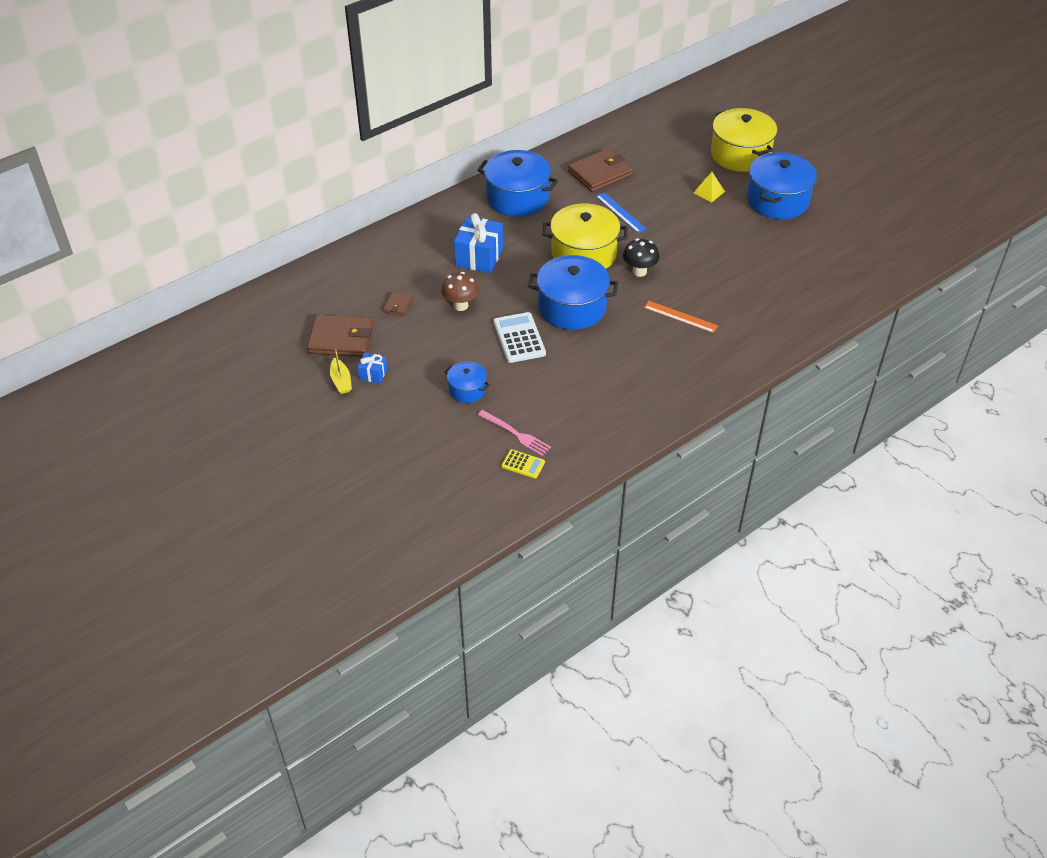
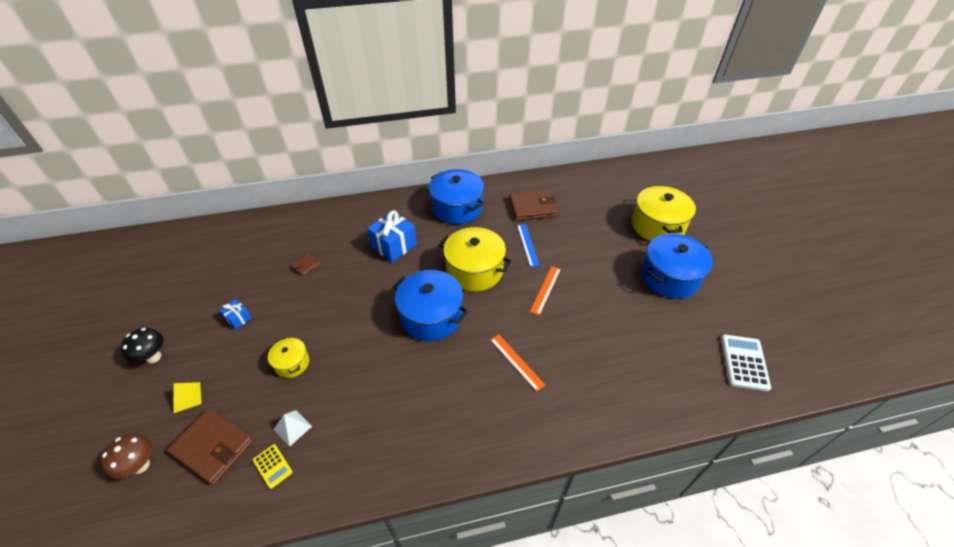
camera: 25 degrees right, 0 degrees up
brown wallet [307,315,374,357] -> brown wallet moved to [167,409,254,485]
yellow boat [330,349,352,394] -> none
brown mushroom [441,272,479,311] -> brown mushroom moved to [101,434,152,479]
blue pot [444,361,490,403] -> yellow pot [268,337,309,378]
pink fork [478,410,551,456] -> white pyramid [273,410,312,447]
white calculator [494,312,546,363] -> white calculator moved to [721,334,771,391]
black mushroom [623,239,660,277] -> black mushroom moved to [121,328,163,363]
yellow pyramid [693,172,725,202] -> yellow pyramid moved to [173,382,202,414]
none -> orange ruler [530,266,561,315]

